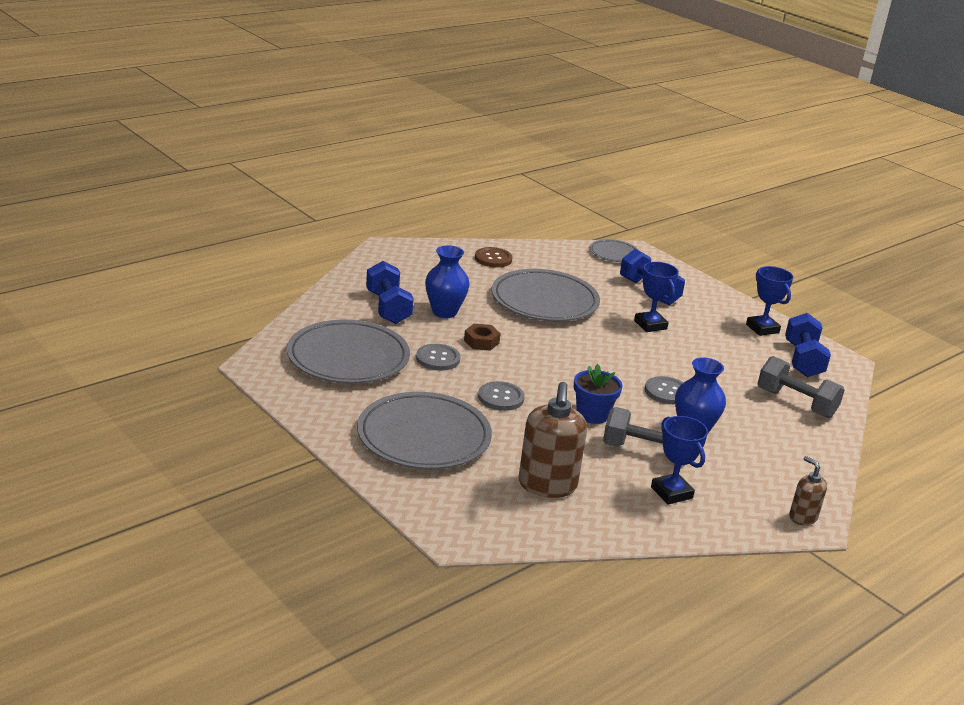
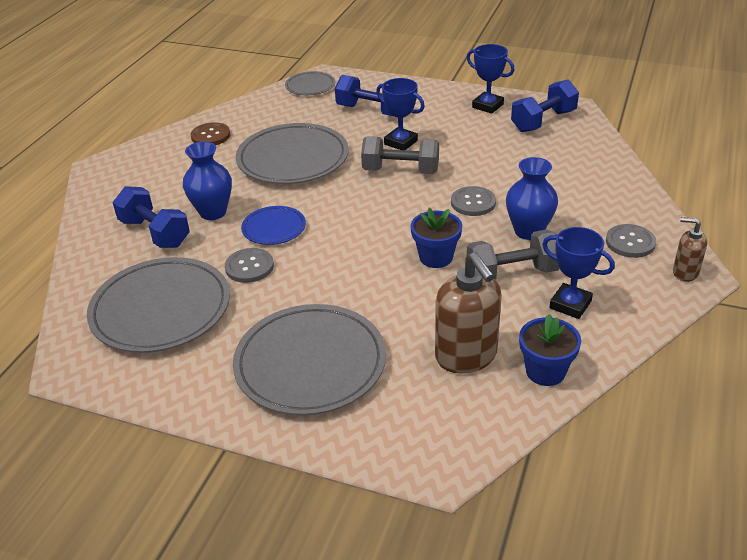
camera: 25 degrees left, 10 degrees up
brown nut [464,324,501,351] -> blue plate [241,206,306,245]
grey button [478,381,525,411] -> grey button moved to [606,224,656,258]
grey dumbbell [757,356,845,418] -> grey dumbbell moved to [361,136,439,174]
blue dumbbell [785,313,831,377] -> blue dumbbell turned 75 degrees clockwise [511,80,579,132]
none -> blue flower pot [519,314,581,386]

